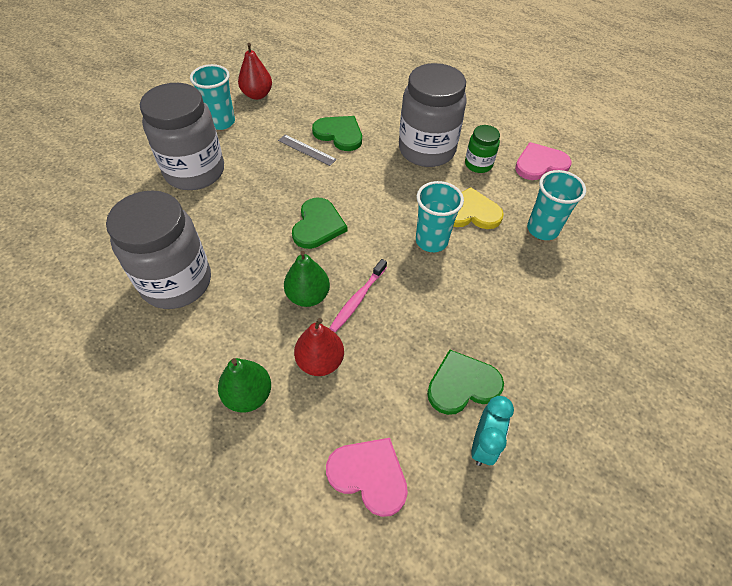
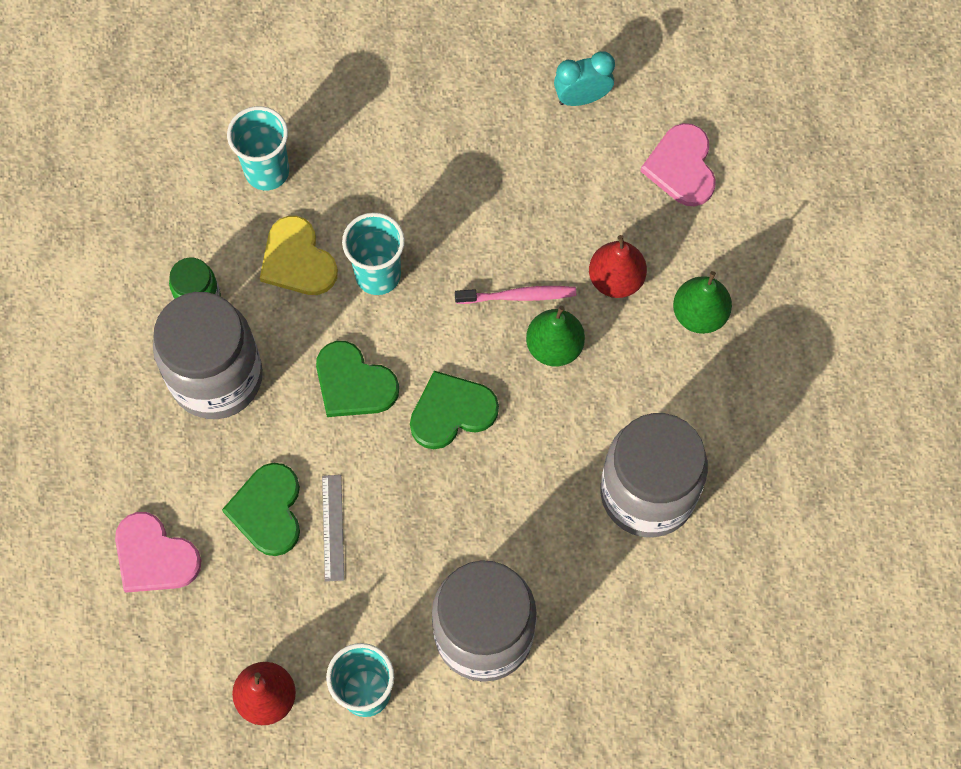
camera: 125 degrees left, 15 degrees up
green heart [427,350,504,415] -> green heart moved to [316,341,399,417]
pink heart [515,142,572,180] -> pink heart moved to [115,512,202,593]

